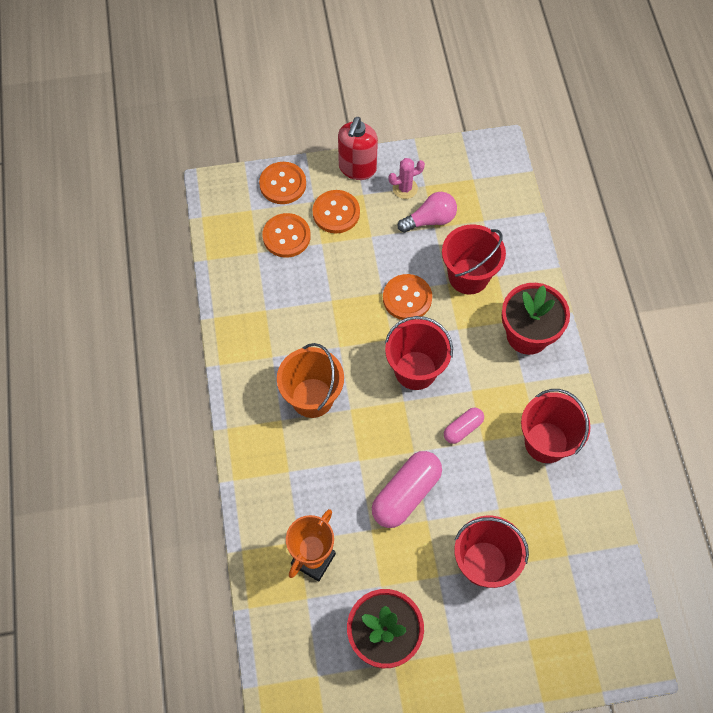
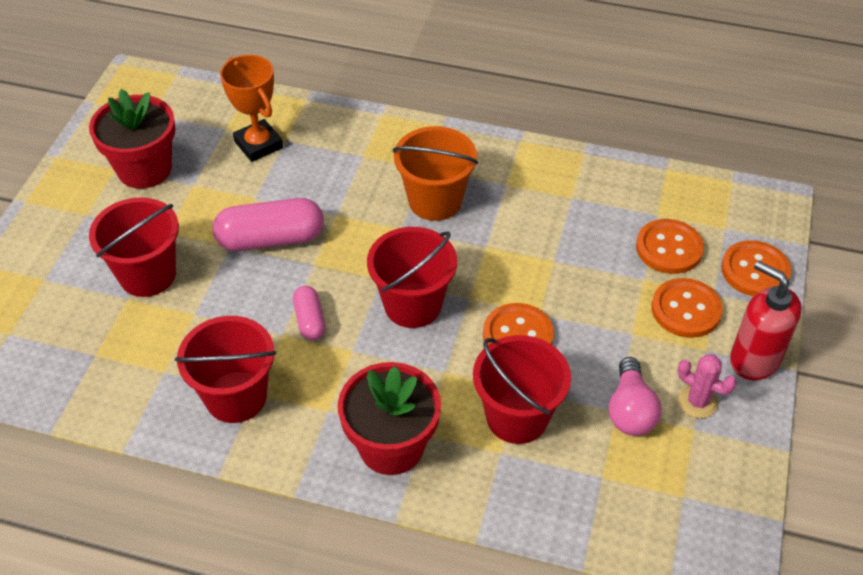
camera: 115 degrees right, 15 degrees down
pink capsule [372,451,442,528] -> pink capsule turned 75 degrees counterclockwise [213,198,324,251]
pink cactus [388,158,425,199] -> pink cactus turned 60 degrees counterclockwise [678,354,737,418]

